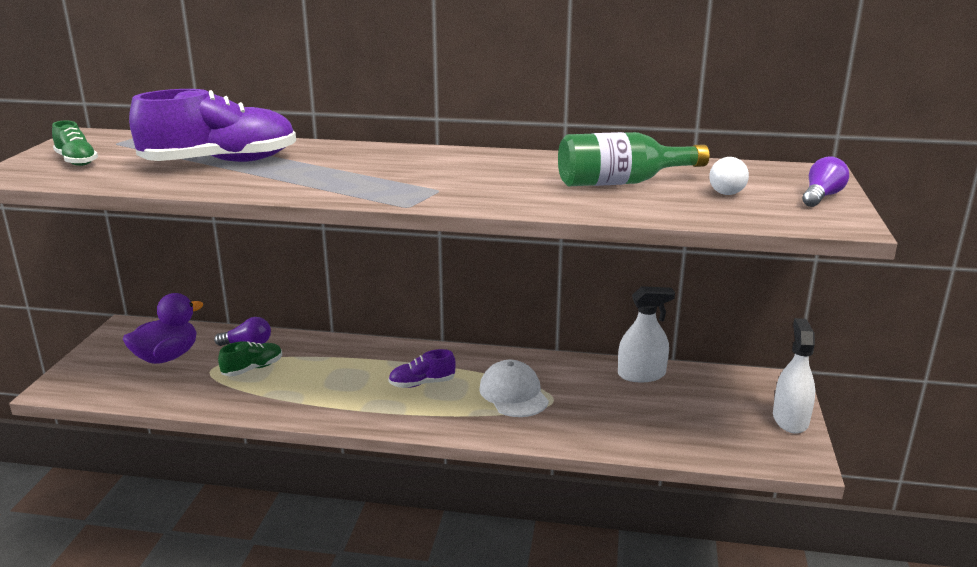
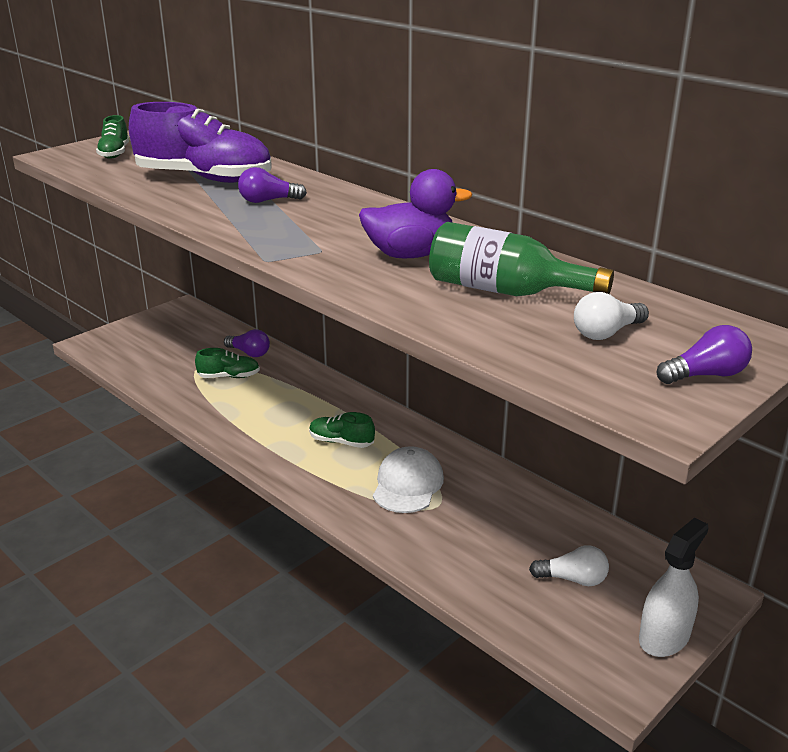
camera: 35 degrees right, 5 degrees up
purple duck [123,293,203,364] -> purple duck moved to [359,169,472,258]
purple shoe [388,349,456,388] -> green shoe [309,412,375,448]
white spray bottle [618,286,675,382] -> none
none -> purple light bulb [238,167,307,203]
none -> white light bulb [529,545,609,586]

